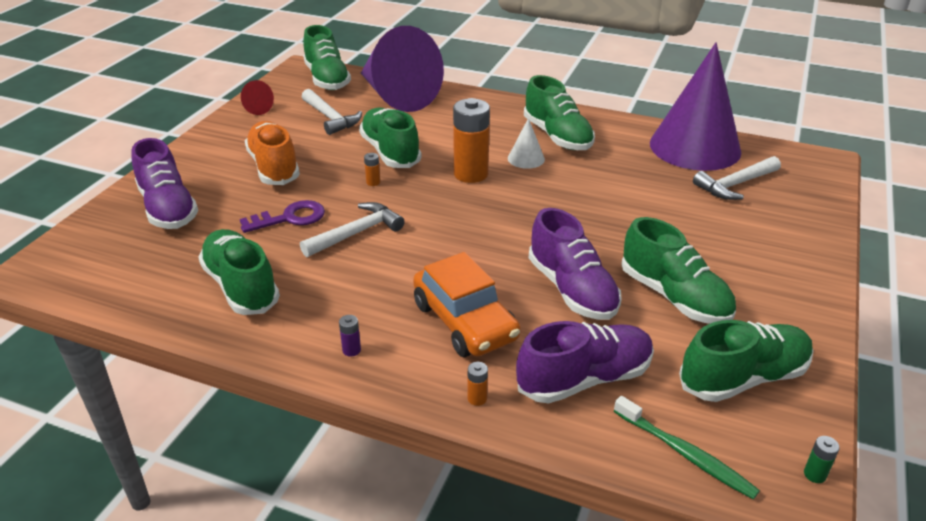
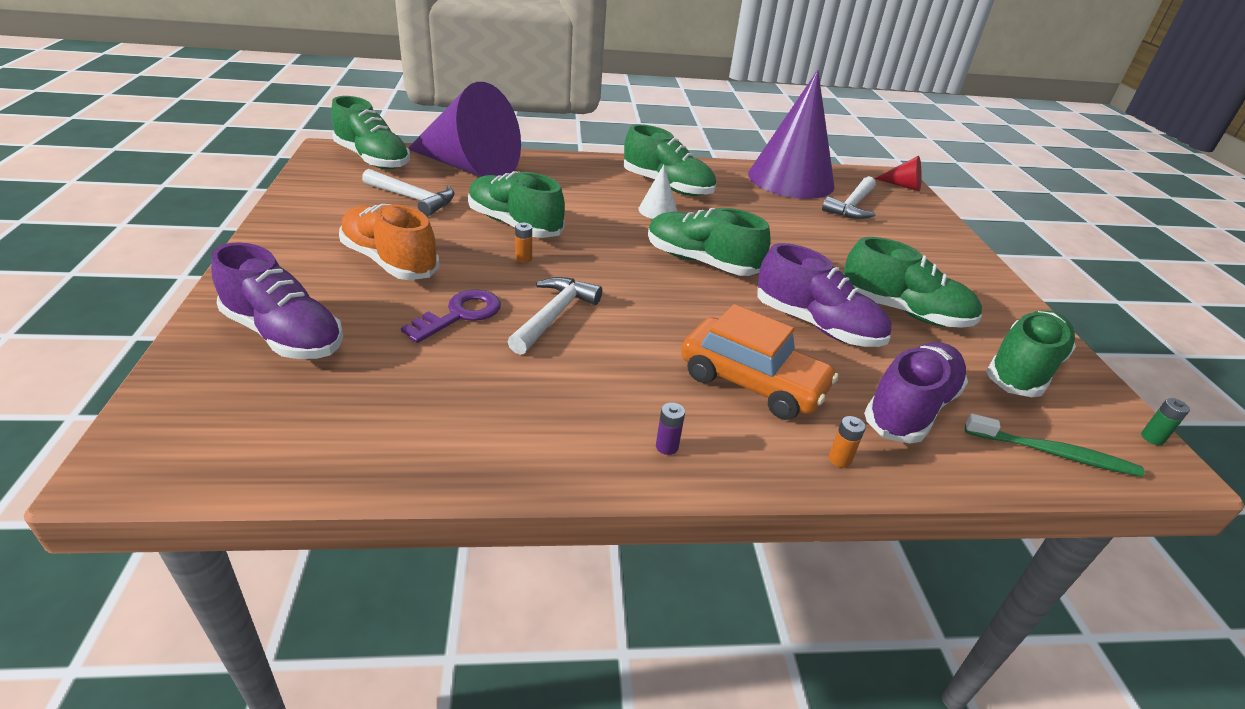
camera: 30 degrees left, 0 degrees up
green shoe [198,229,280,315] -> green shoe moved to [648,208,771,276]
red cone [241,80,274,115] -> red cone moved to [874,155,922,191]
orange battery [453,98,490,183] -> none

